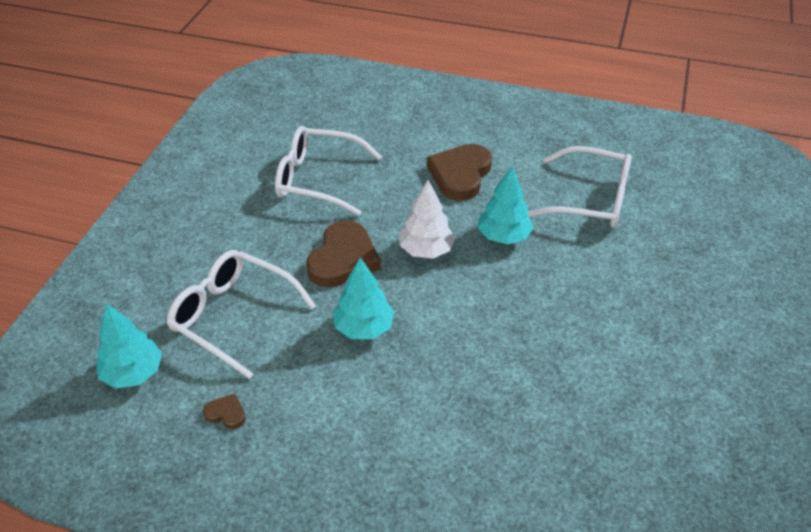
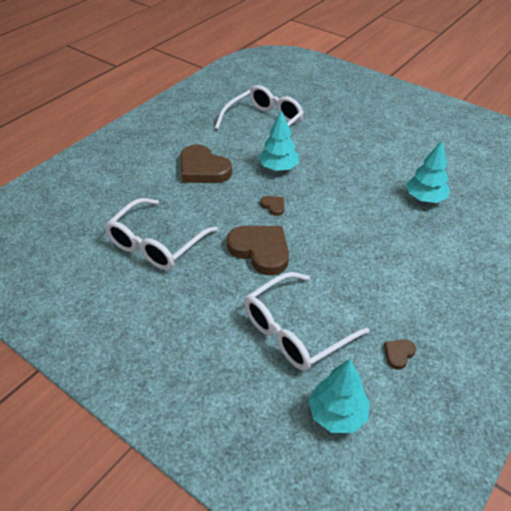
camera: 70 degrees left, 0 degrees up
turquoise tree [333,257,394,339] -> turquoise tree moved to [406,140,450,203]
white tree [399,180,455,259] -> brown heart [260,196,284,216]

